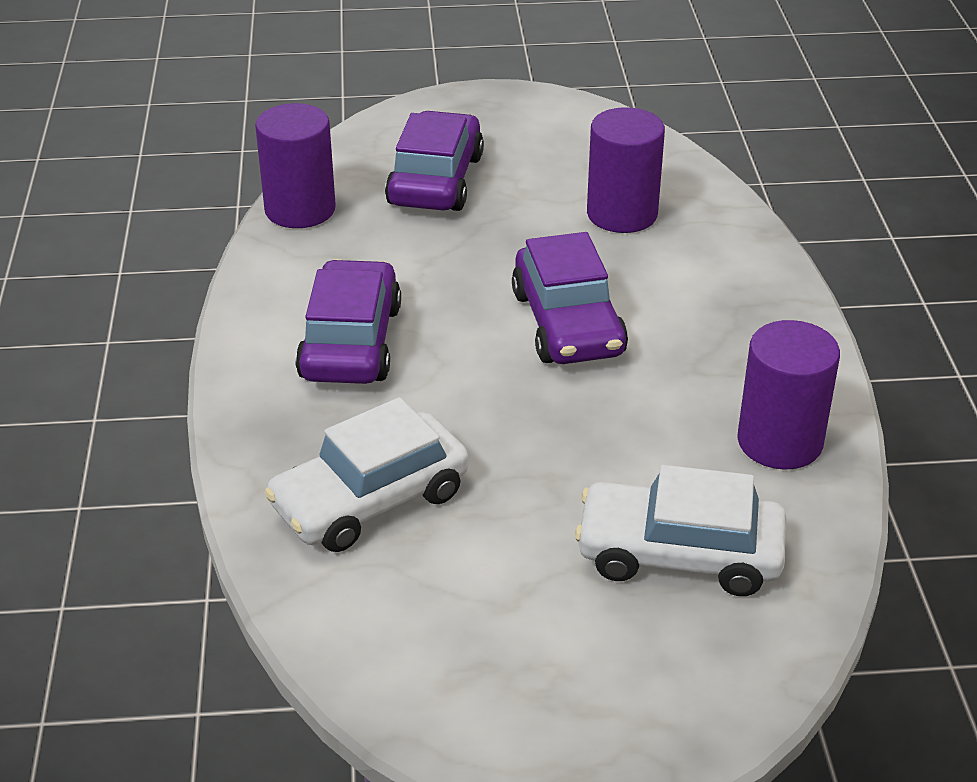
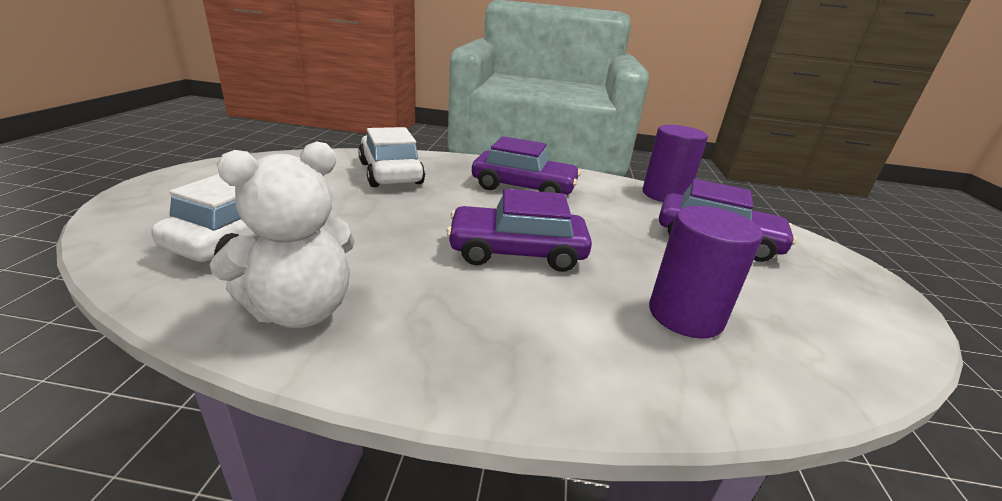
camera: 100 degrees right, 10 degrees down
purple cylinder [737,320,840,470] -> white teddy bear [210,141,355,328]

